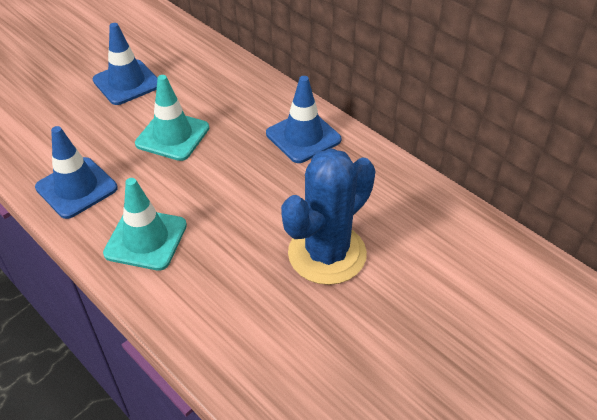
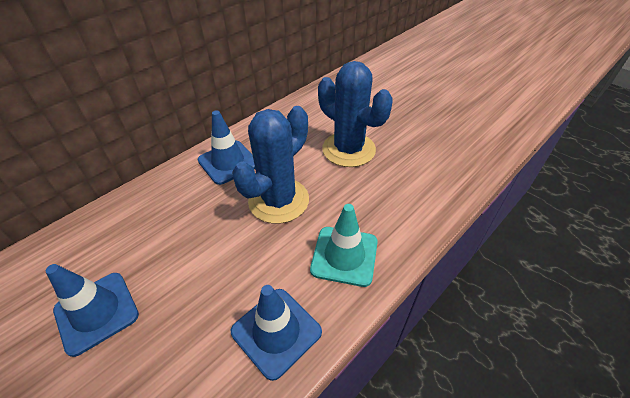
camera: 90 degrees left, 0 degrees up
turquoise traffic cone [135,75,209,161] -> none
none -> blue cactus [232,106,309,224]

